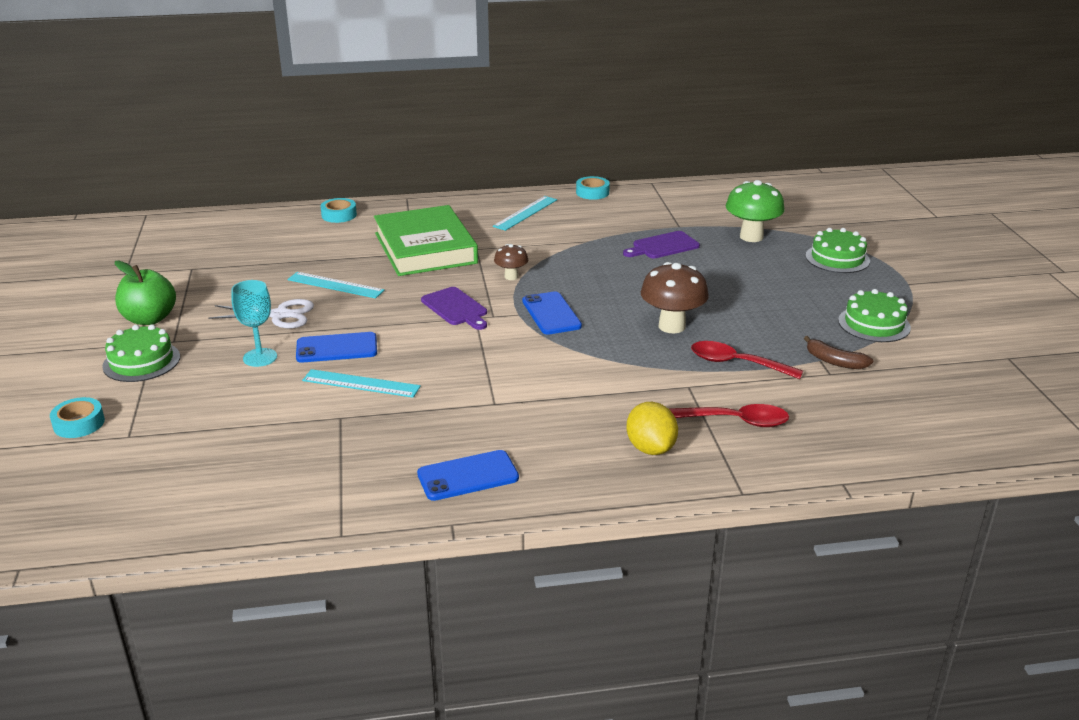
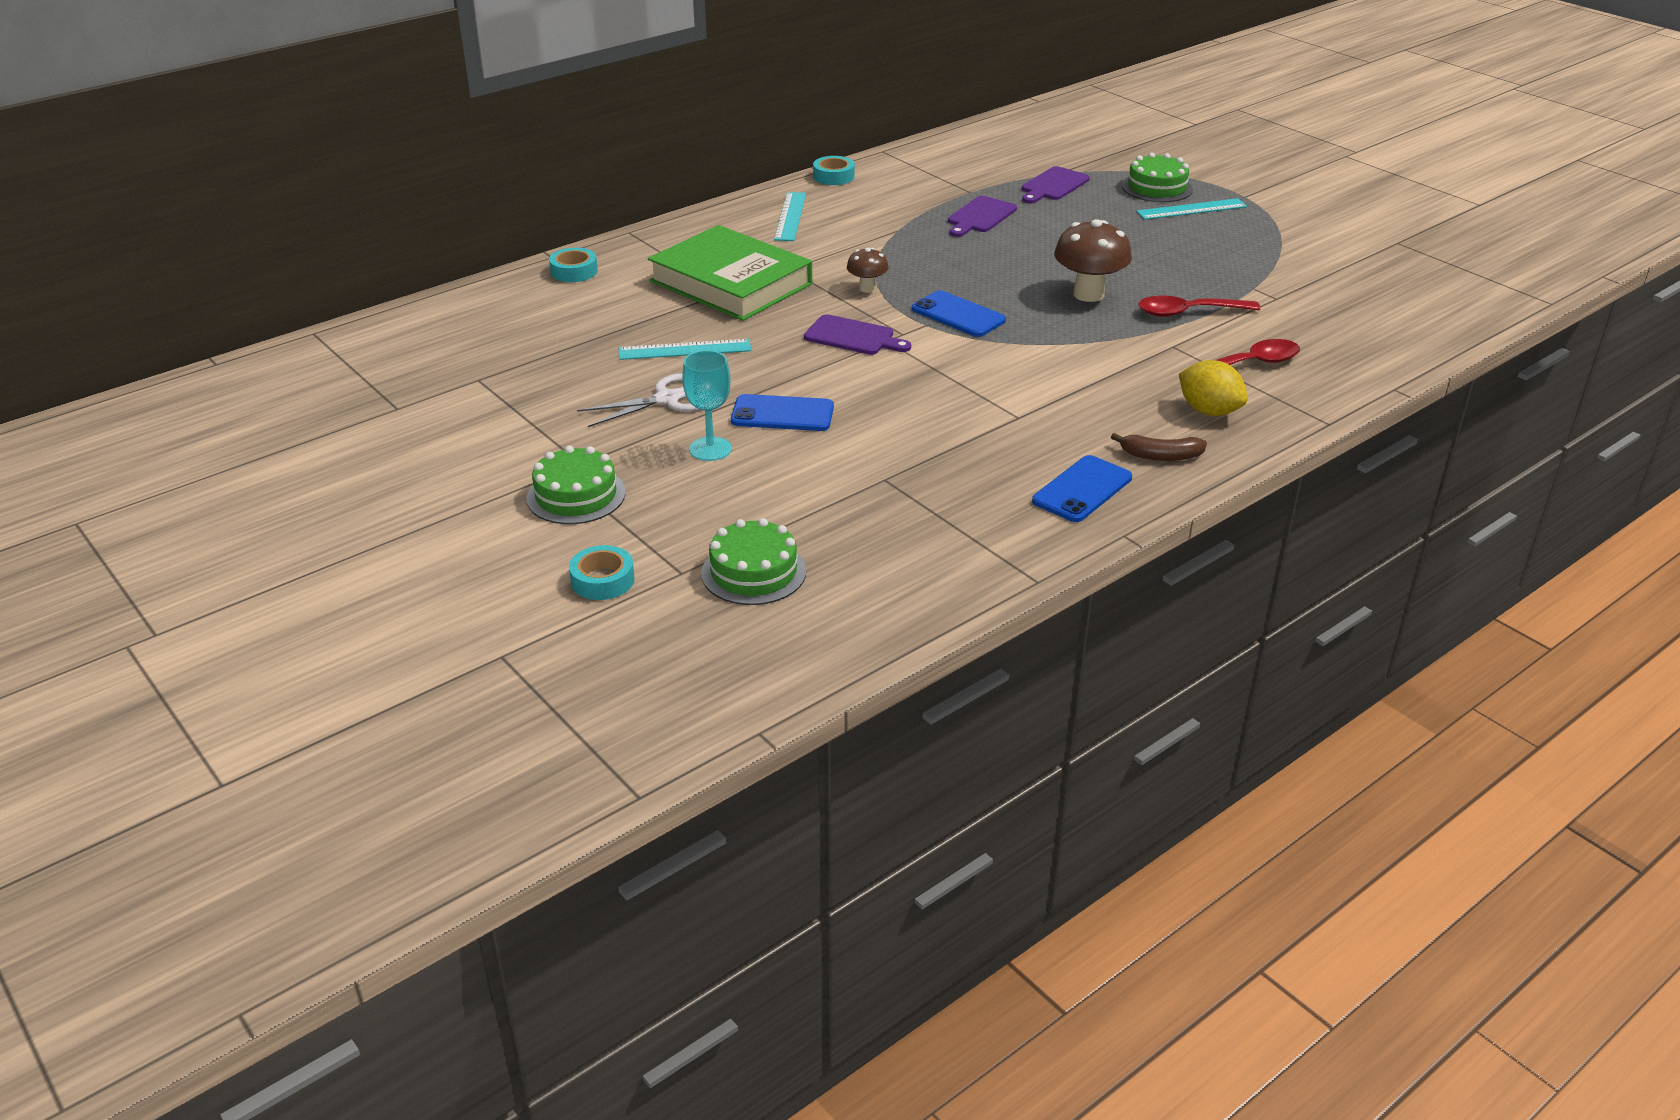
camera: 30 degrees left, 5 degrees up
green apple [115,261,176,325] -> none
blue phone [296,332,377,363] -> blue phone turned 45 degrees clockwise [731,394,834,431]
turquoise ruler [302,369,421,398] -> turquoise ruler moved to [1136,198,1247,220]
green mushroom [726,180,784,242] -> purple cutting board [1022,166,1090,203]
brown banana [804,336,873,369] -> brown banana moved to [1111,433,1207,461]
green cake [838,289,911,342] -> green cake moved to [701,518,806,605]

